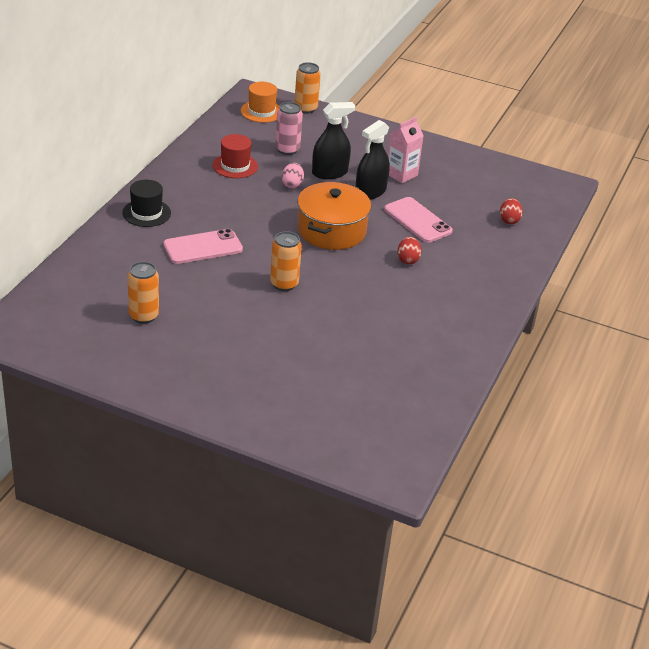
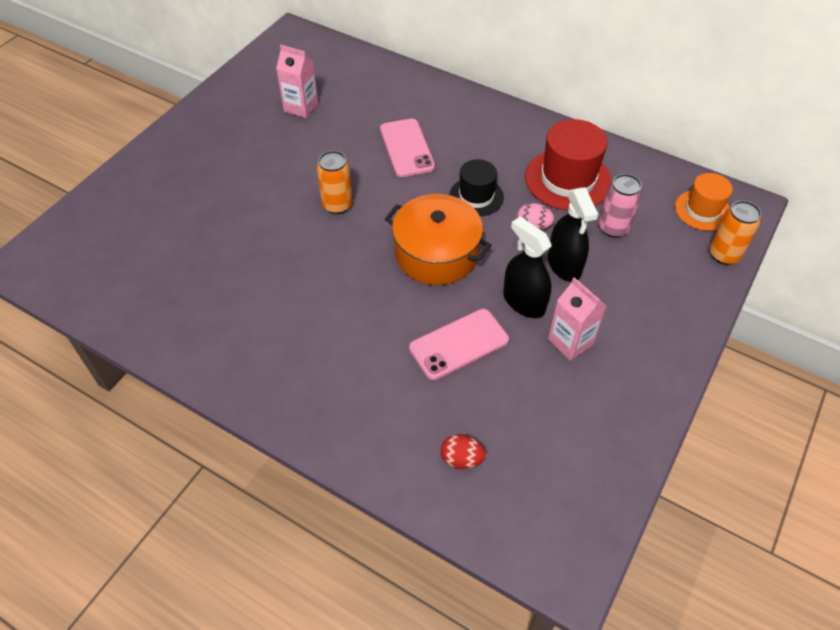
camera: 100 degrees right, 15 degrees up
black hat [122,180,171,227] -> black hat moved to [449,159,504,216]
orange can [128,262,159,324] -> pink carton [276,45,318,118]
red hat [213,134,258,178] -> red hat [525,119,612,211], size x1.61
red egg [397,237,422,264] -> none

